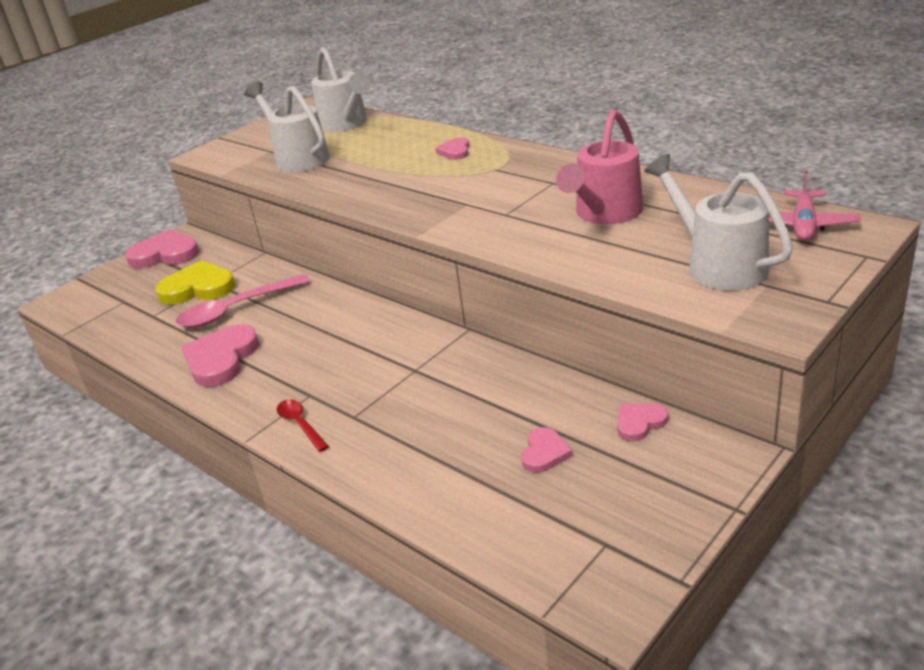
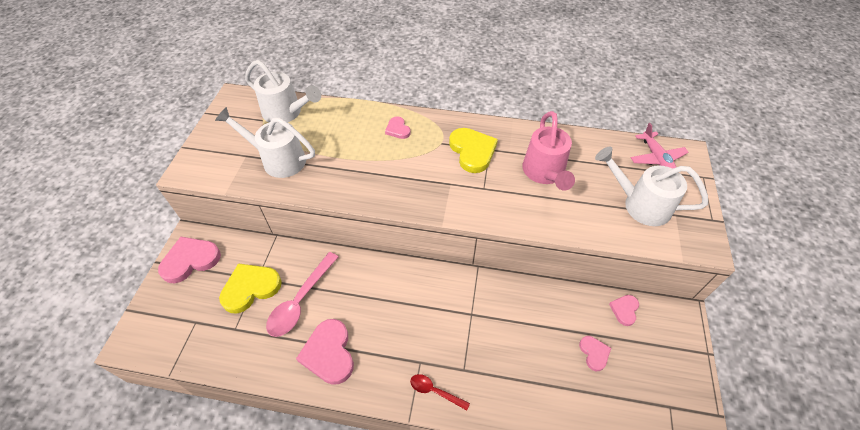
camera: 35 degrees left, 20 degrees up
none -> yellow heart [449,128,498,173]

